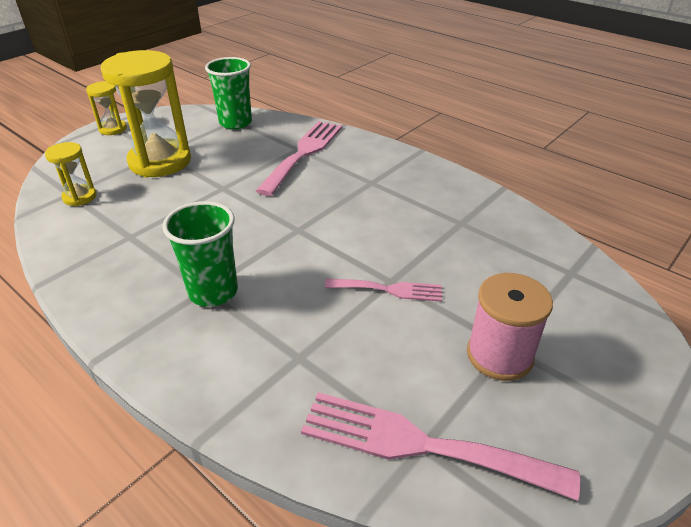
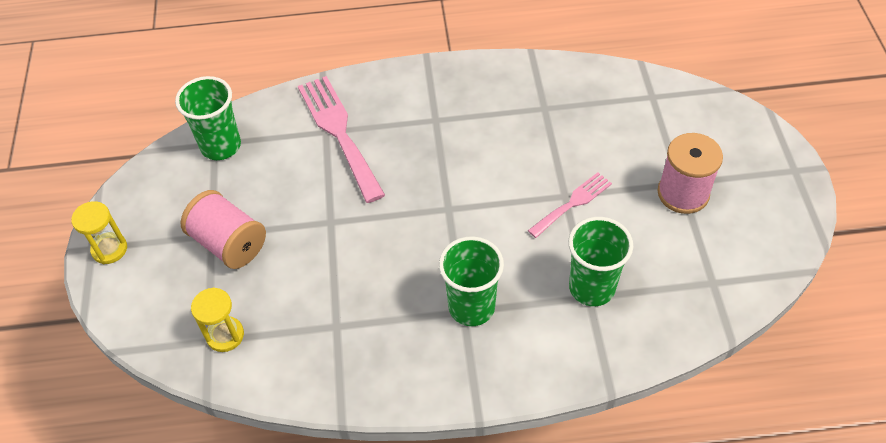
camera: 45 degrees left, 15 degrees up
yellow hourglass [100,50,191,178] -> pink spool [180,190,266,269]
pink fork [301,392,580,501] -> none
none -> green cup [568,217,633,306]

